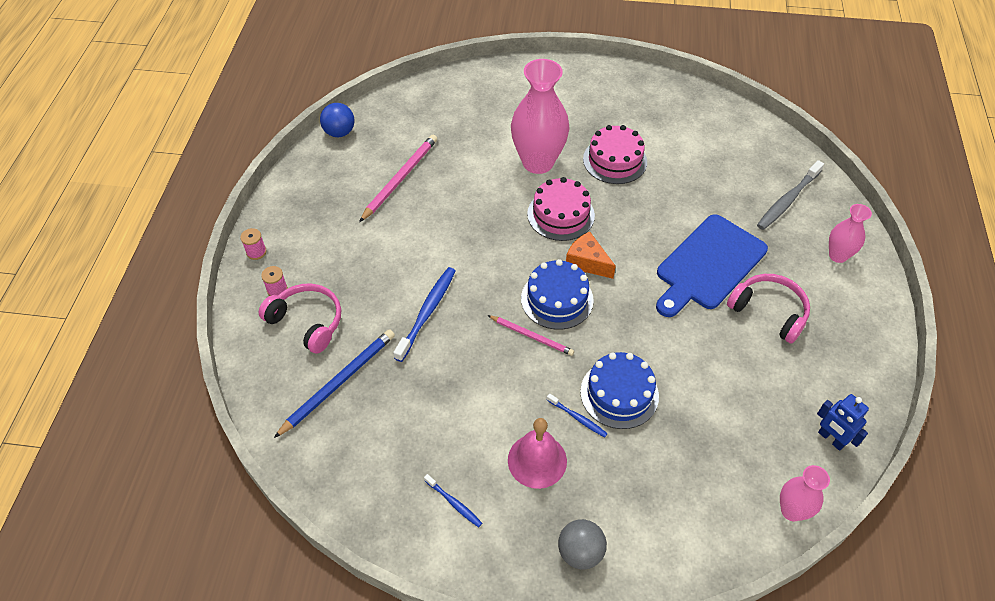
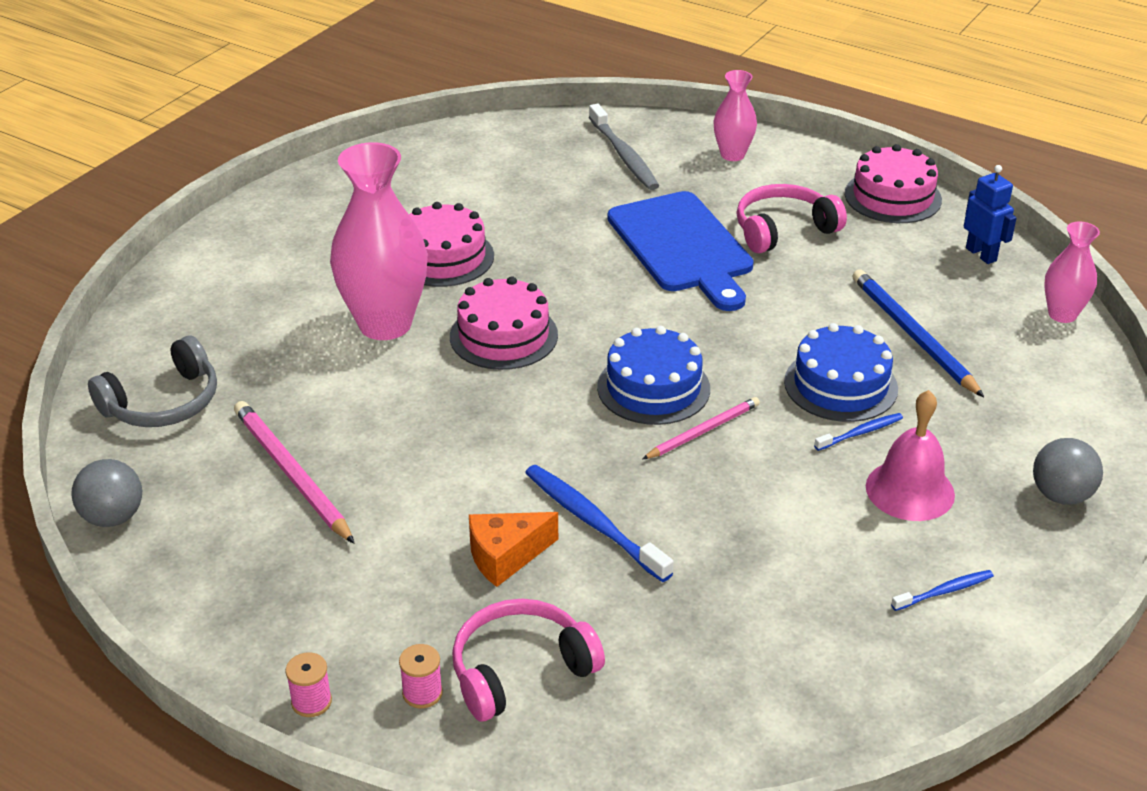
camera: 65 degrees left, 15 degrees down
blue pencil [274,329,395,438] -> blue pencil moved to [852,269,984,397]
blue ball [320,103,355,137] -> grey ball [71,459,142,527]
orange cheese [566,232,616,279] -> orange cheese moved to [469,512,558,587]
blue robot [817,394,869,451] -> blue robot turned 105 degrees counterclockwise [964,165,1017,264]
none -> grey headphones [88,336,217,427]
none -> pink cake [845,144,942,223]

